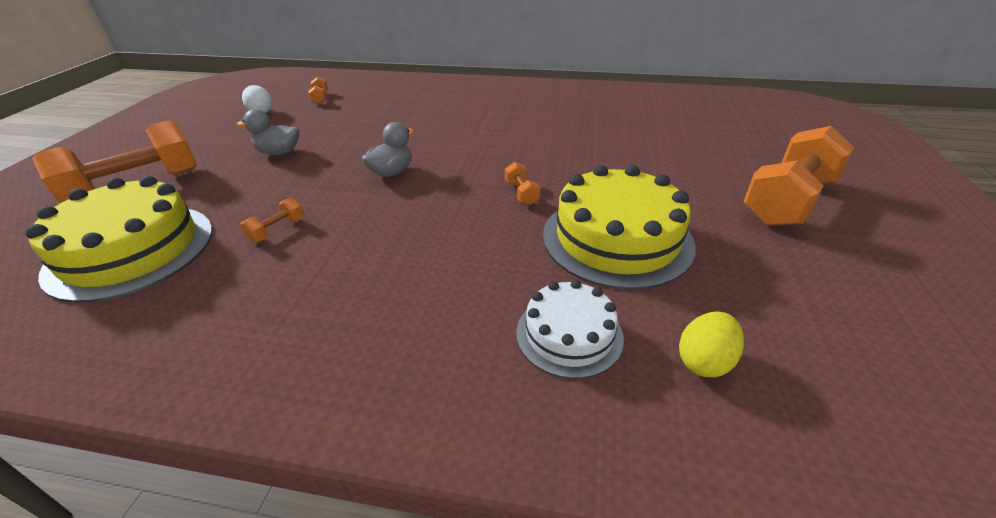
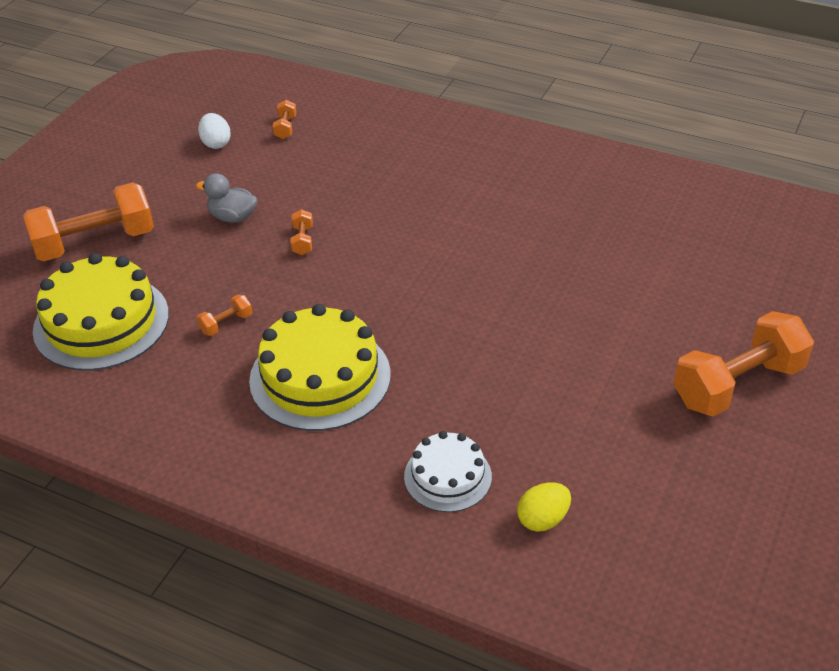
camera: 15 degrees right, 5 degrees up
grey duck [362,122,414,177] -> none
orange dumbbell [505,162,541,205] -> orange dumbbell moved to [290,209,313,255]
yellow cake [543,165,696,290] -> yellow cake moved to [249,304,391,431]

